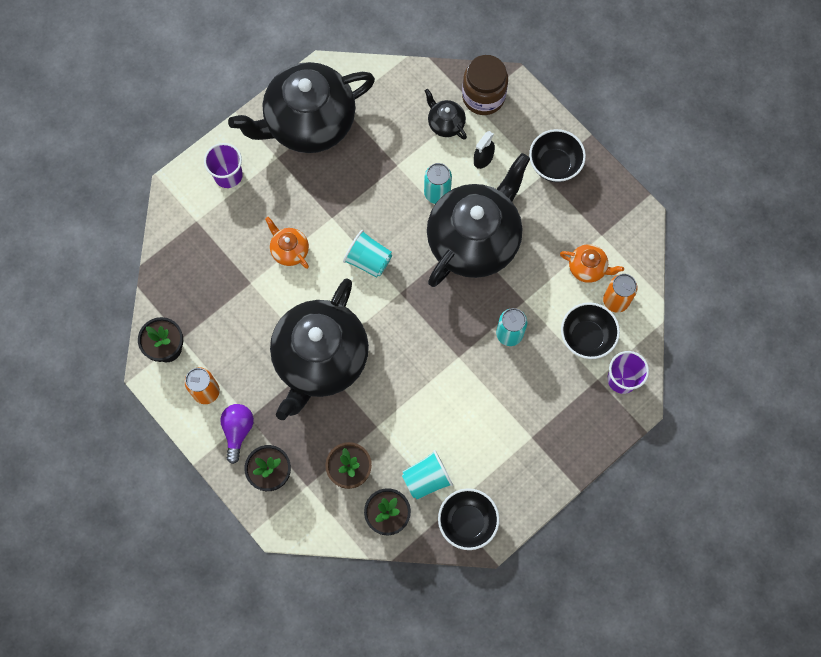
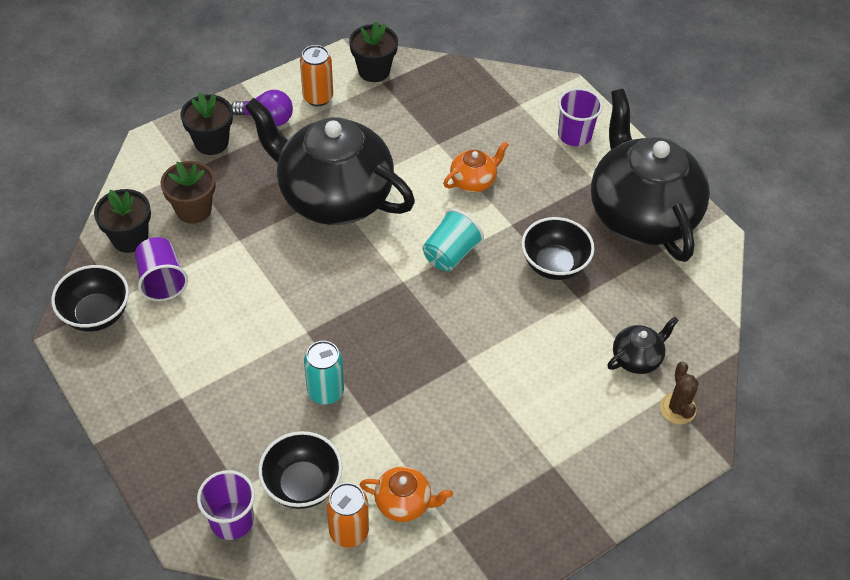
camera: 95 degrees right, 20 degrees down
turquoise cup [402,450,453,499] -> purple cup [135,237,188,301]
turquoise can [424,163,452,204] -> none
black teapot [427,153,530,287] -> none
brown jar [462,55,508,115] -> brown cactus [660,362,698,424]
black spray bottle [474,131,495,169] -> none
black bowl [529,129,586,182] -> black bowl moved to [521,217,594,280]
orange teapot [560,244,624,283] -> orange teapot turned 105 degrees counterclockwise [360,466,453,522]

